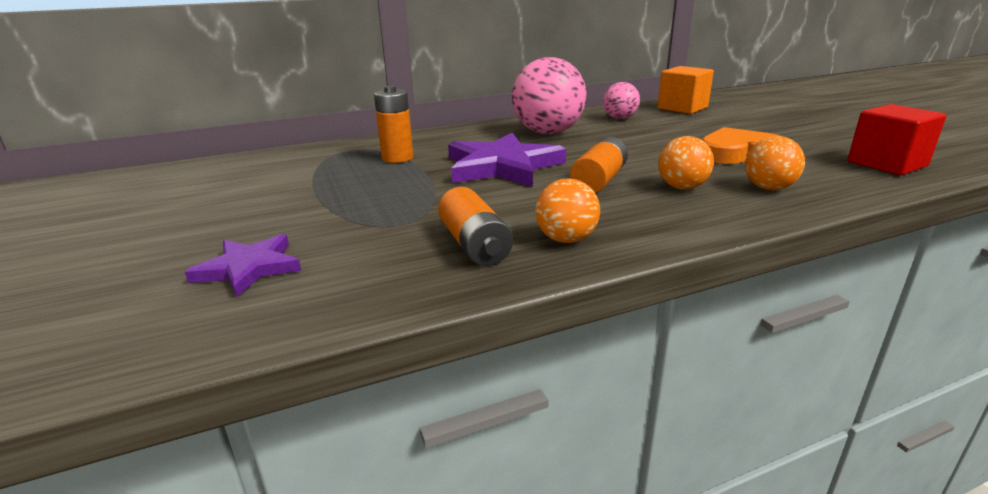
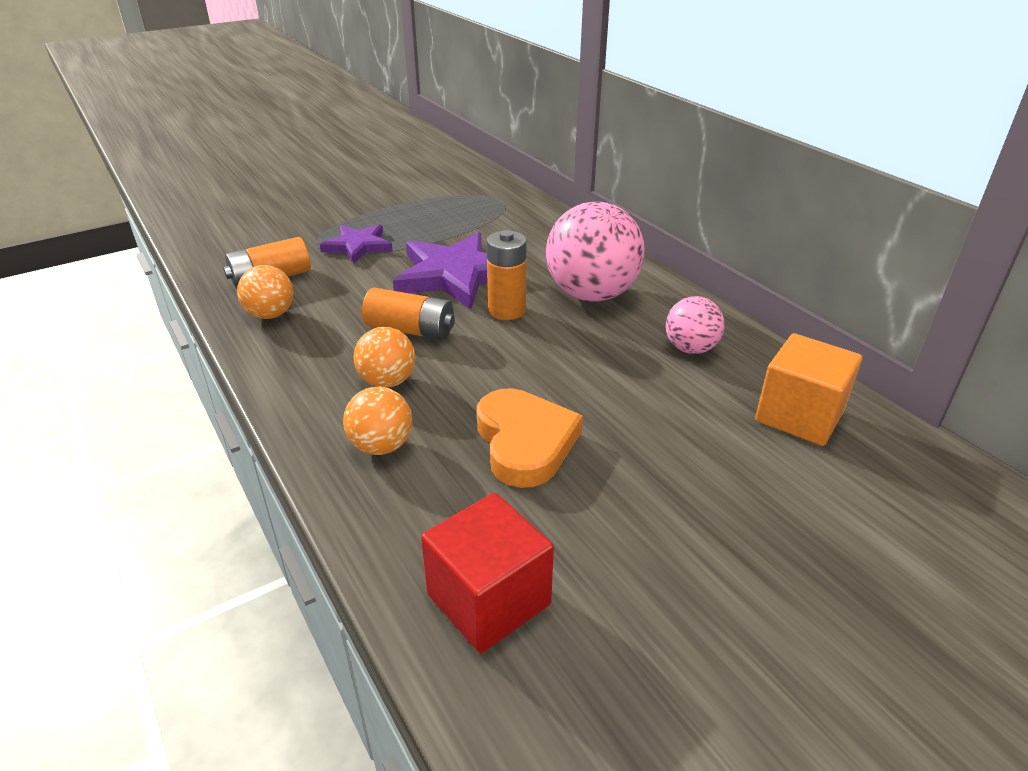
camera: 80 degrees right, 10 degrees up
purple star [185,234,301,297] -> purple star moved to [320,224,393,264]
orange battery [374,86,413,163] -> orange battery moved to [486,230,527,320]

